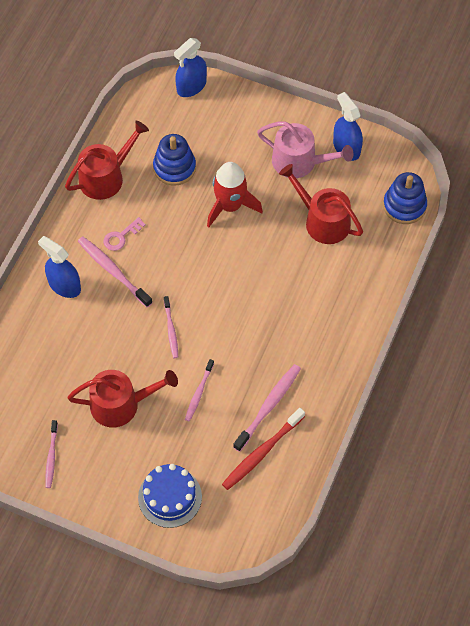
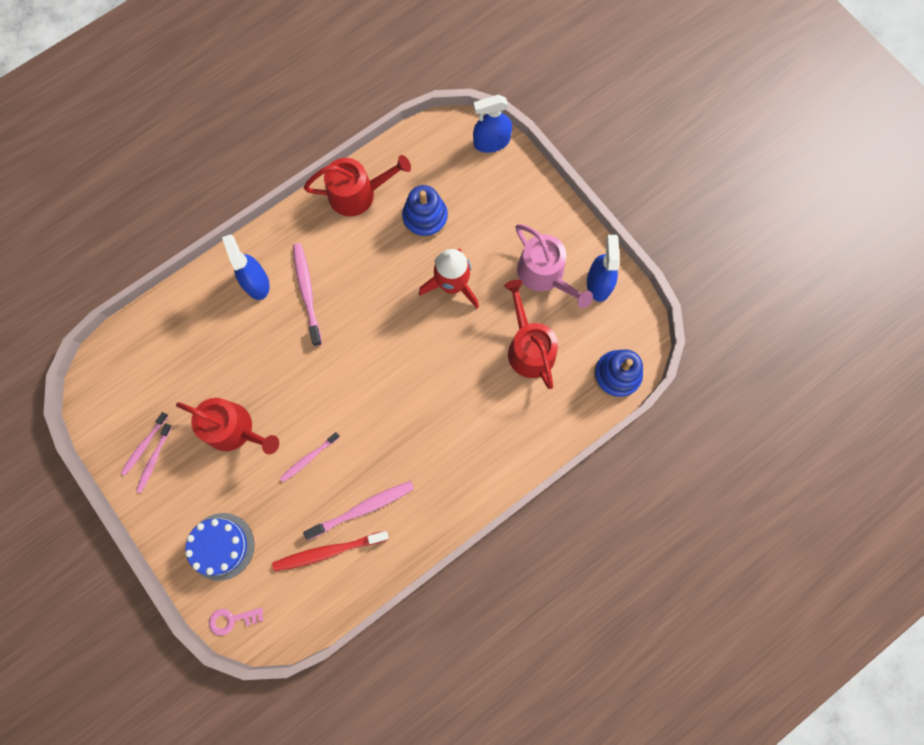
camera: 30 degrees right, 15 degrees up
pink key [103,217,146,251] -> pink key moved to [209,607,264,636]
pink toothbrush [164,296,178,358] -> pink toothbrush moved to [136,423,172,493]

